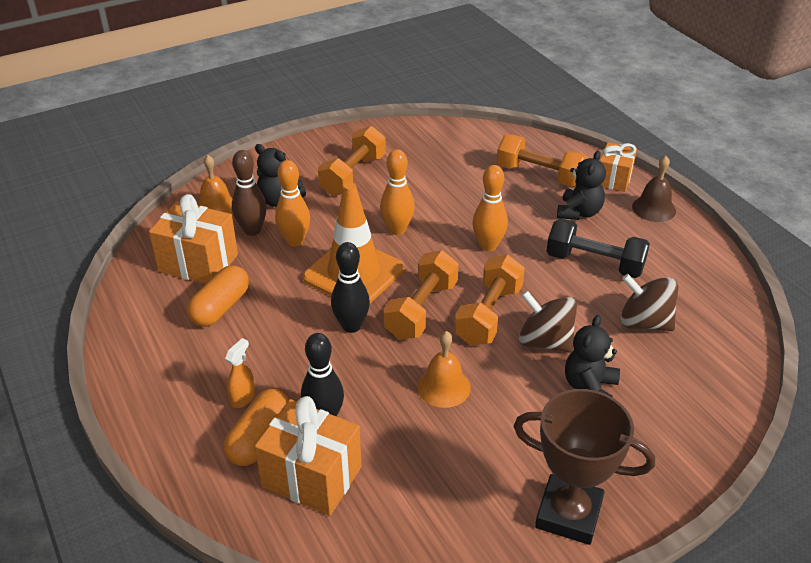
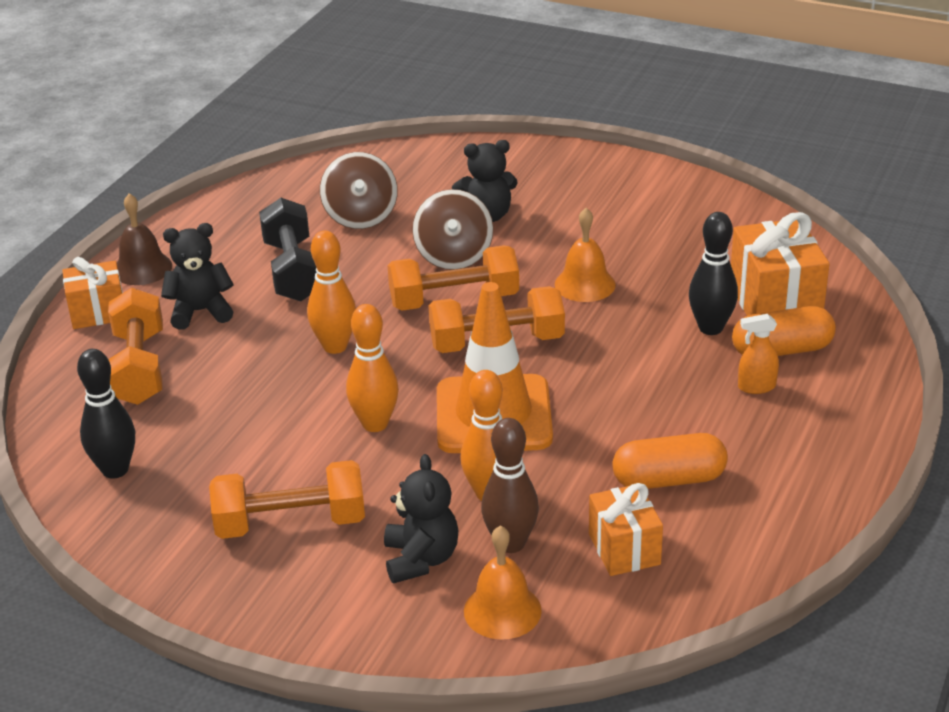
camera: 125 degrees left, 5 degrees down
orange gift [149,194,238,284] -> orange gift [589,483,663,576], size x0.64
black bowling pin [331,242,370,333] -> black bowling pin moved to [77,349,135,479]
brown trophy [513,389,655,545] -> none

